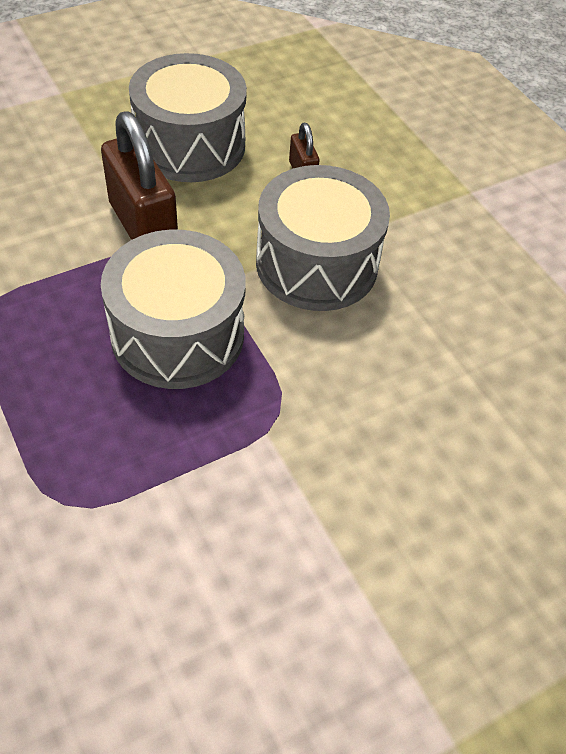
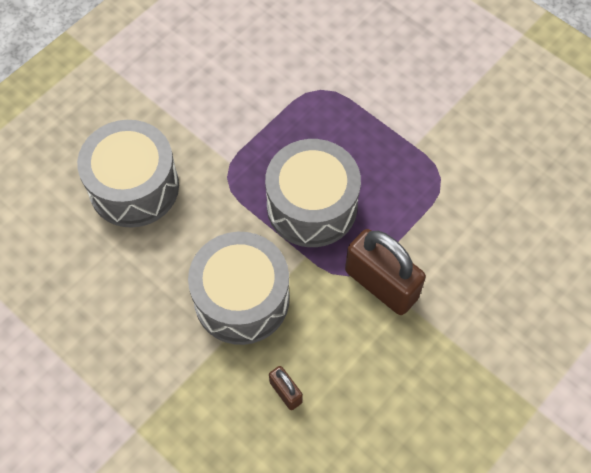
camera: 165 degrees right, 10 degrees up
grey drum [129,53,247,182] -> grey drum moved to [77,120,179,228]

